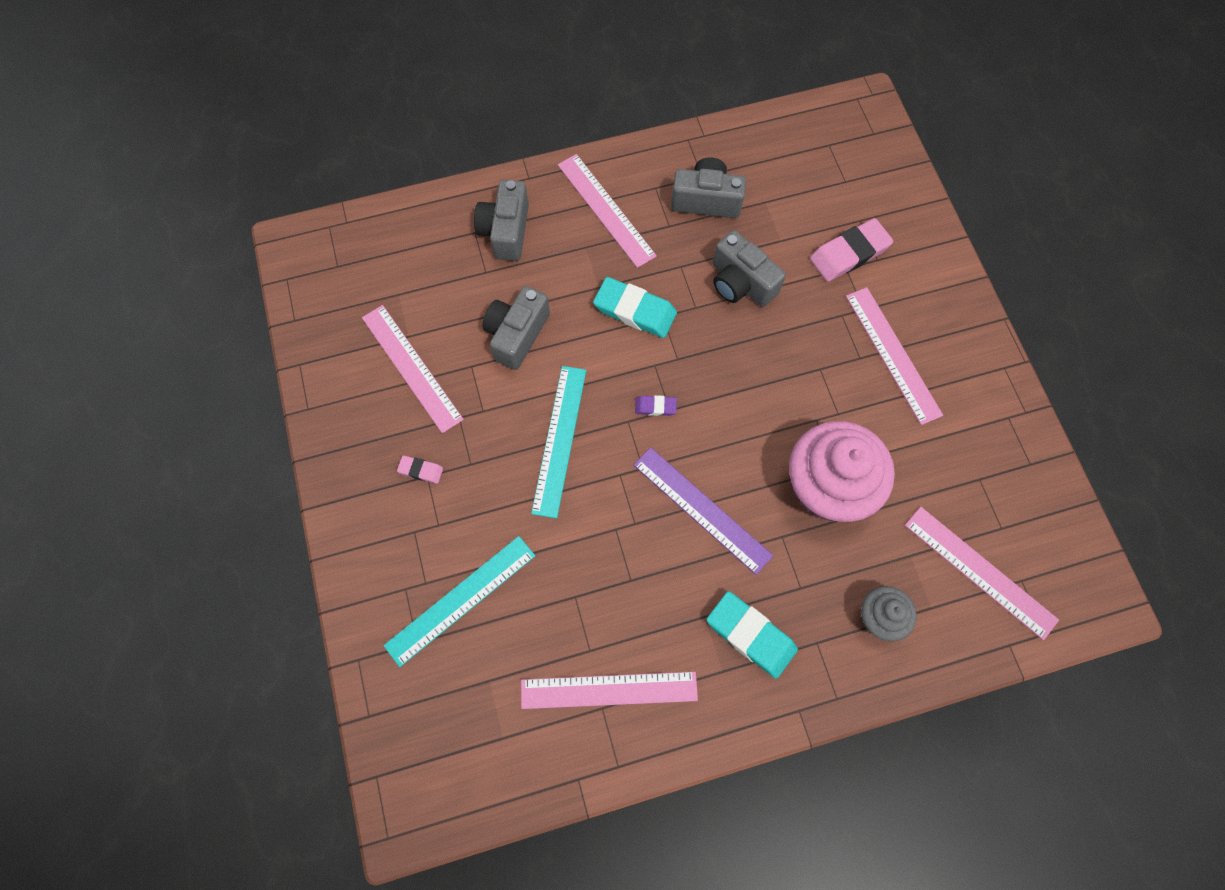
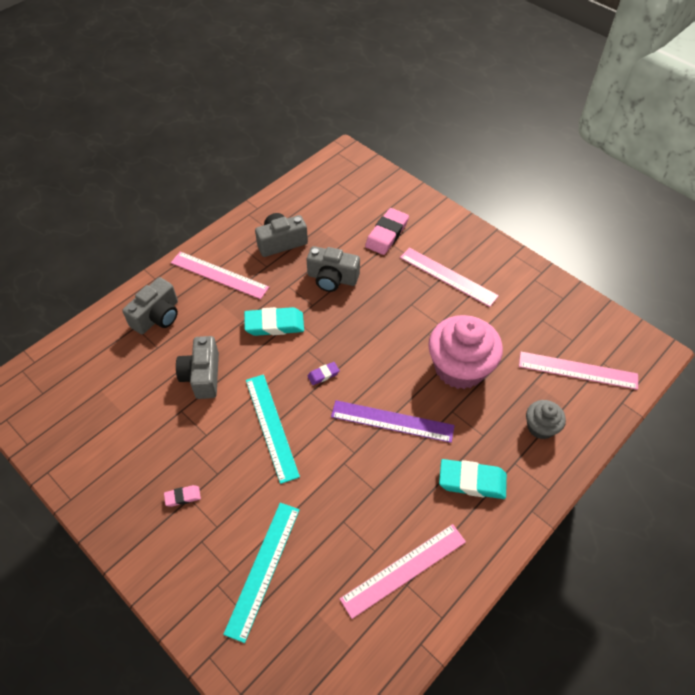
camera: 30 degrees left, 15 degrees down
pink ruler [362,305,464,433] -> none
grey camera [474,180,529,261] -> grey camera turned 120 degrees counterclockwise [122,277,178,334]

